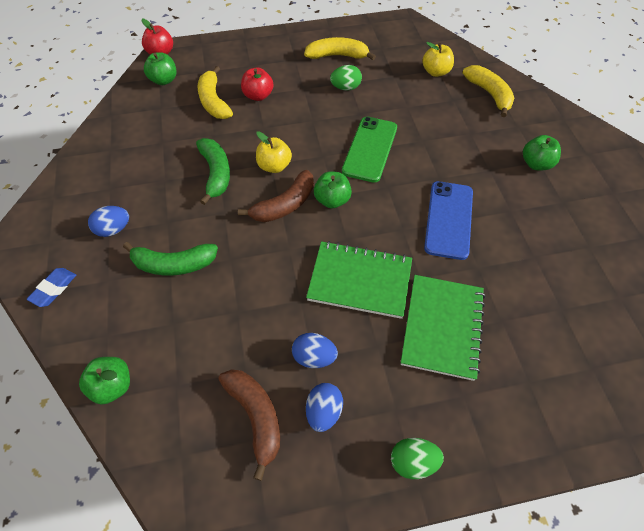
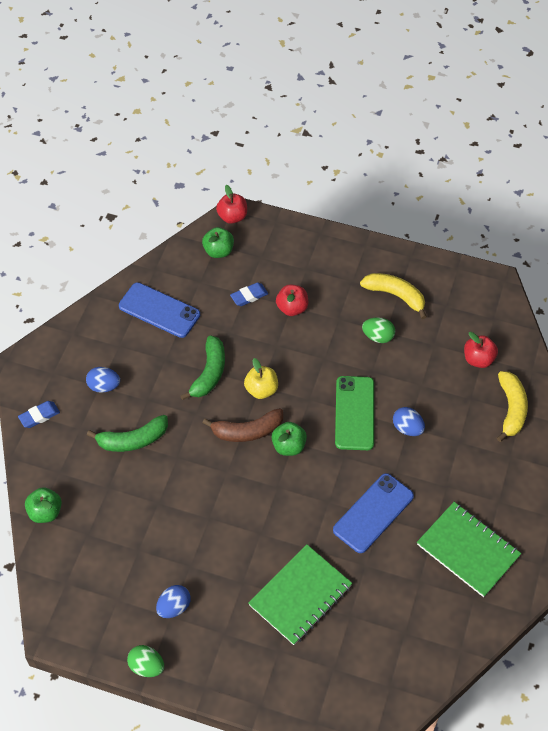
camera: 30 degrees right, 0 degrees up
green banana [123,242,218,276] -> green banana turned 45 degrees counterclockwise [87,415,168,452]
yellow banana [197,66,233,119] -> blue eraser [230,282,268,306]
brown banana [219,369,280,481] -> none
blue egg [292,333,338,368] -> blue egg moved to [393,407,425,436]
green notebook [306,241,412,319] -> green notebook moved to [417,502,521,597]
green phone [342,117,397,183] -> green phone turned 45 degrees counterclockwise [335,376,374,450]
green egg [391,438,444,479] -> green egg moved to [127,645,164,677]
yellow apple [422,42,454,77] -> red apple [464,332,498,368]
green apple [523,135,561,171] -> none
none -> blue phone [119,282,200,338]

